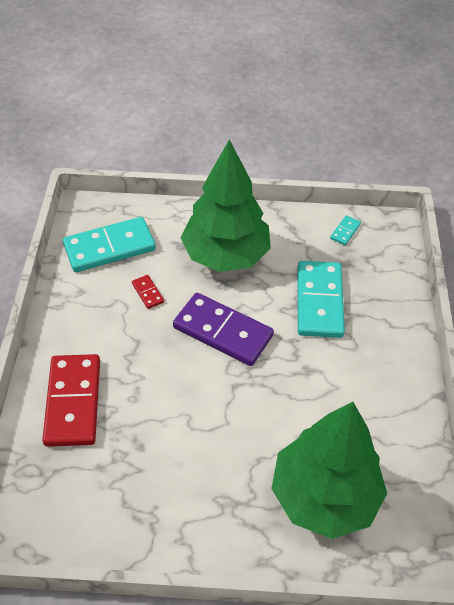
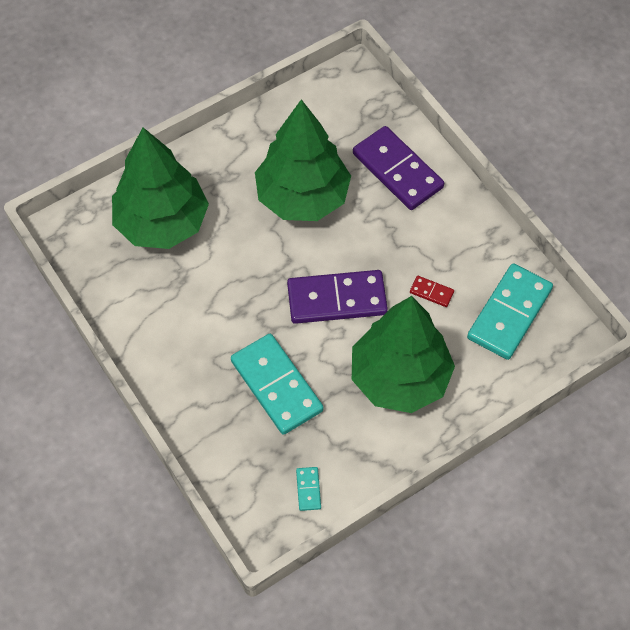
camera: 145 degrees right, 10 degrees up
red domino [42,354,100,447] -> purple domino [353,126,444,210]
none -> green tree [255,99,351,221]

